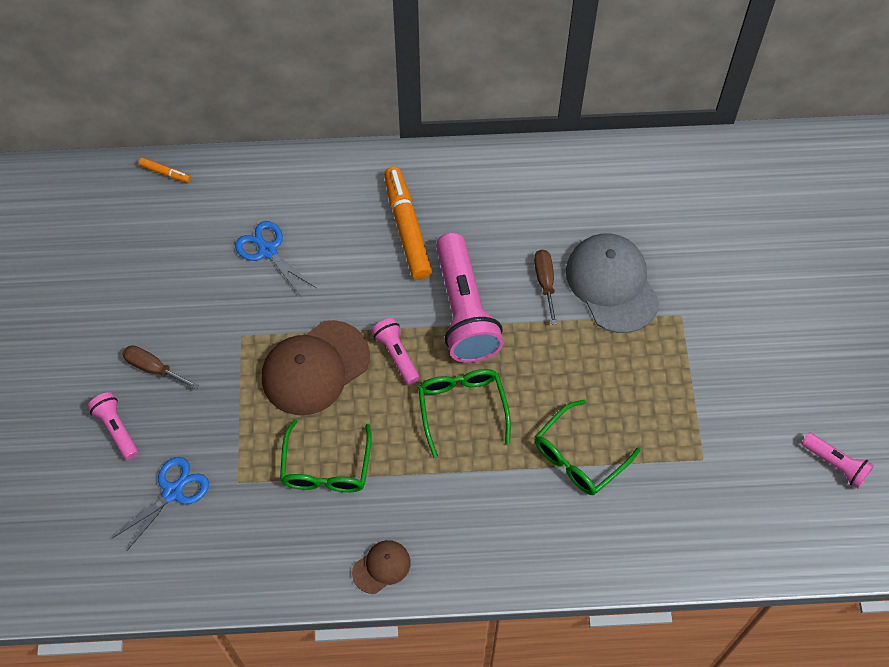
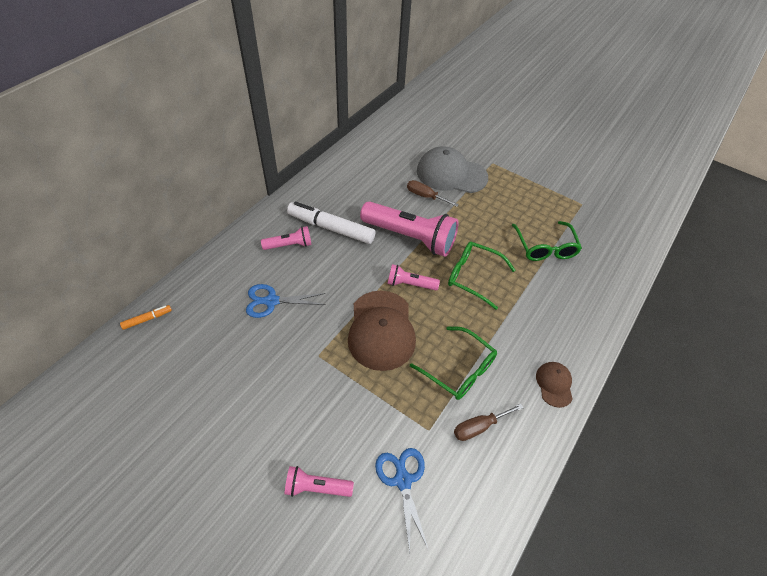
camera: 55 degrees left, 10 degrees down
brown screwdriver [123,345,199,390] -> brown screwdriver moved to [454,404,523,441]
orange marker [384,166,432,280] -> white marker [287,202,376,244]
pink flashlight [802,432,874,489] -> pink flashlight moved to [261,226,311,250]

